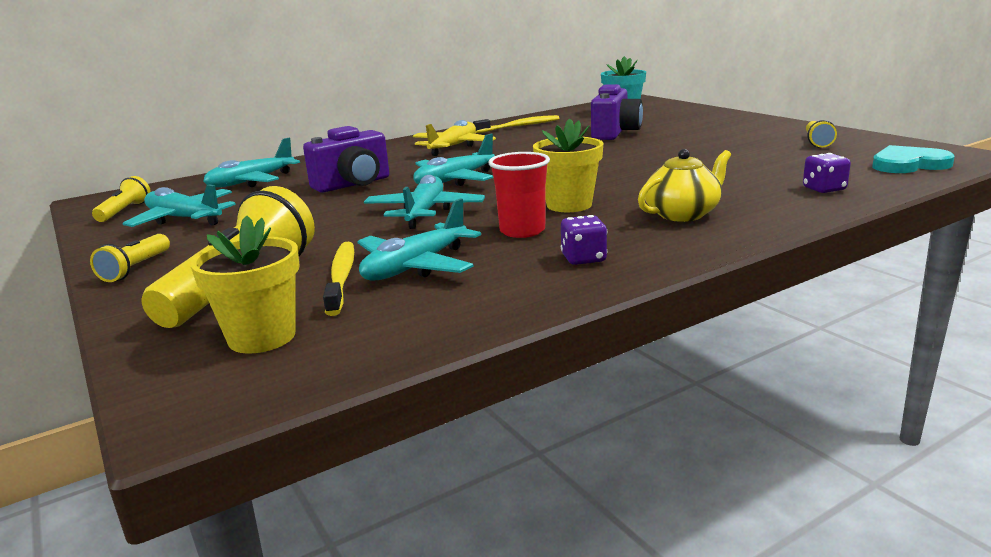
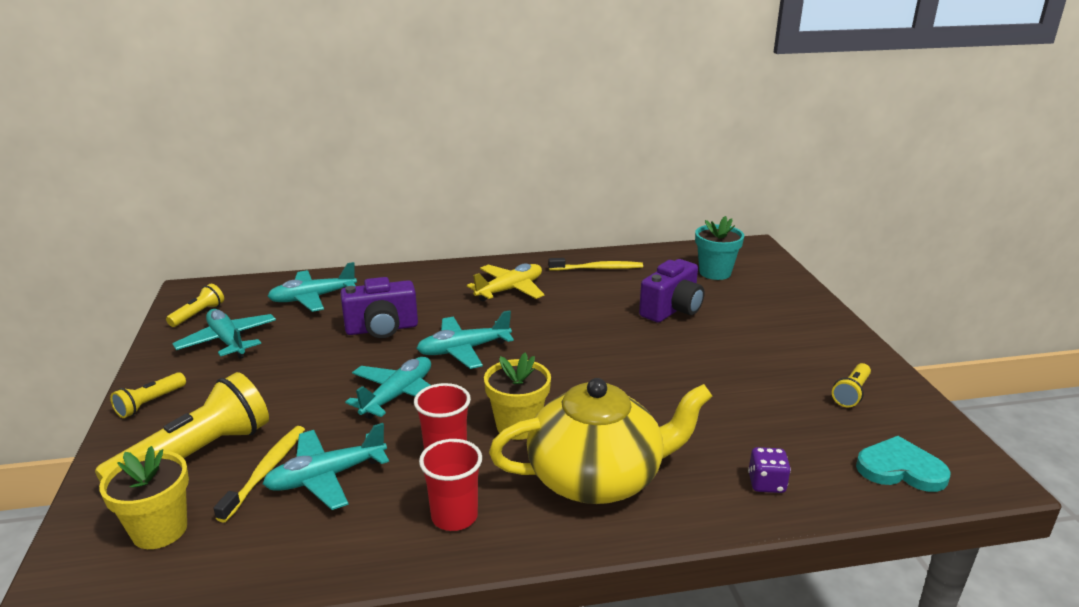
camera: 20 degrees right, 5 degrees up
purple dice [561,215,607,265] -> red cup [419,439,482,531]
yellow teapot [638,149,731,222] -> yellow teapot [489,378,713,504], size x1.81

